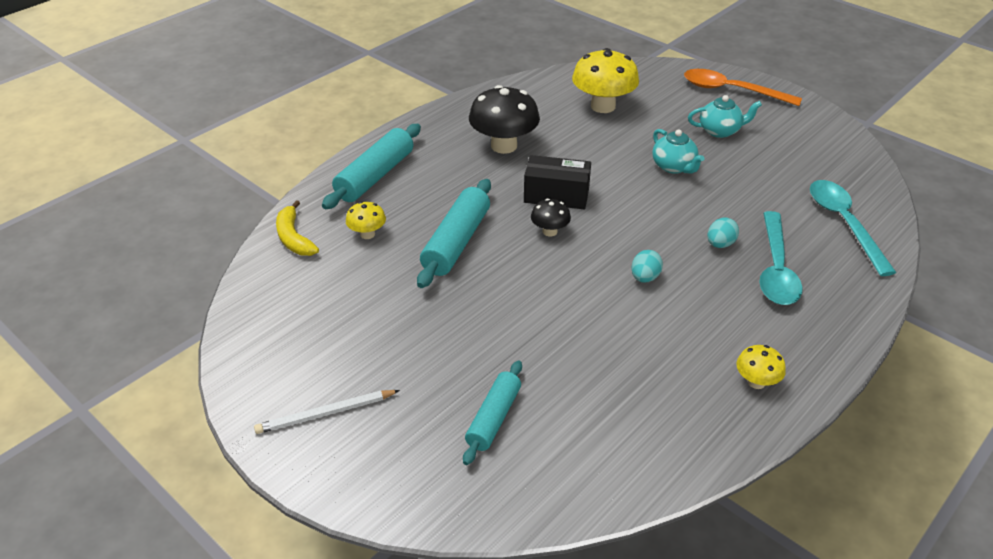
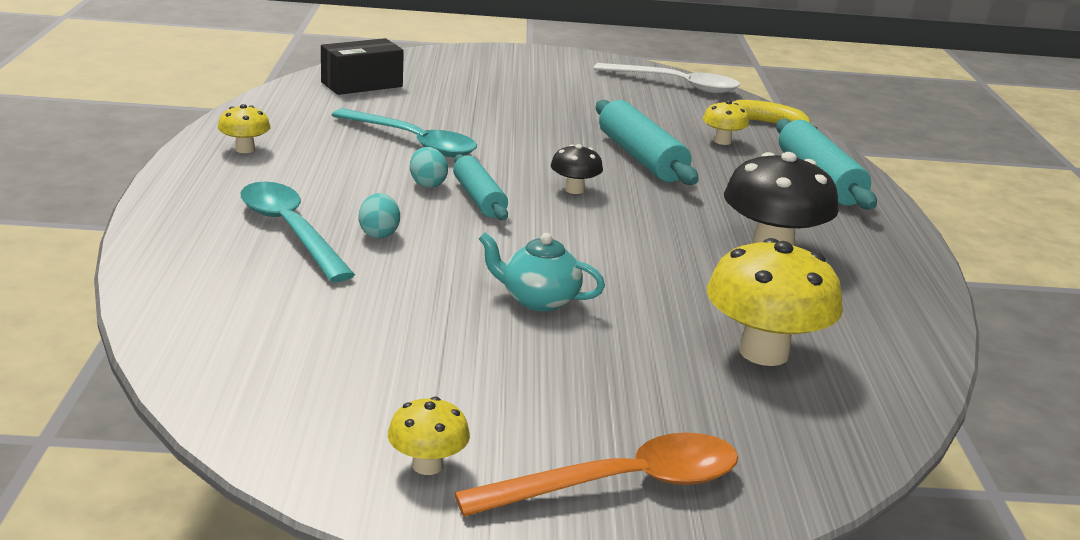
camera: 135 degrees right, 15 degrees down
white pencil [254,390,400,434] -> none
turquoise rolling pin [463,360,522,465] -> turquoise rolling pin moved to [453,154,508,220]
black box [524,155,591,209] -> black box moved to [321,38,404,95]
turquoise teapot [688,95,762,138] -> none
turquoise spoon [810,180,897,276] -> turquoise spoon moved to [332,109,477,157]
none -> yellow mushroom [388,397,470,475]
none -> white spoon [594,63,740,93]

